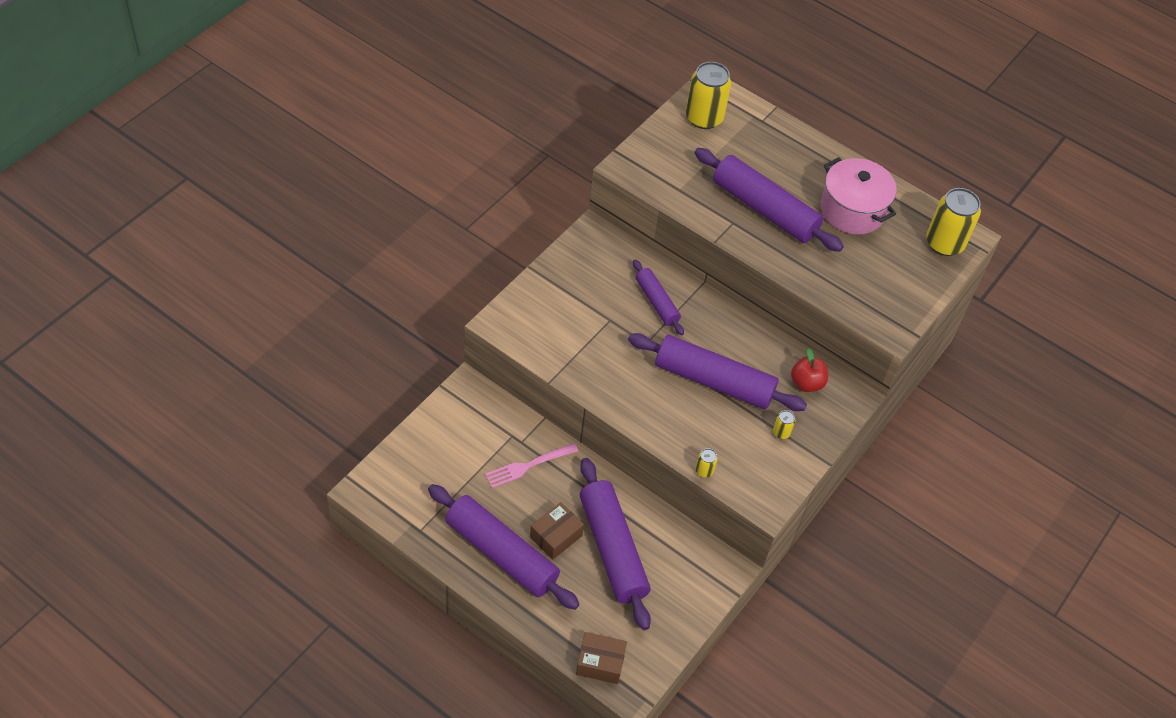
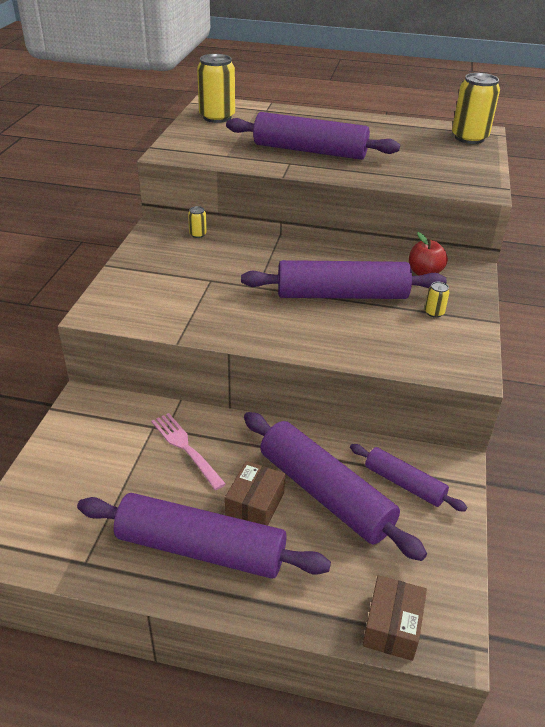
camera: 20 degrees left, 15 degrees down
pink fork [485,443,578,488] -> pink fork turned 105 degrees clockwise [151,413,226,490]
brown box [576,632,627,684] -> brown box turned 60 degrees counterclockwise [363,575,427,661]
purple rolling pin [633,260,684,335] -> purple rolling pin moved to [350,444,467,512]
yellow can [695,448,718,478] -> yellow can moved to [188,206,207,238]
pink pot [820,157,897,235] -> none

